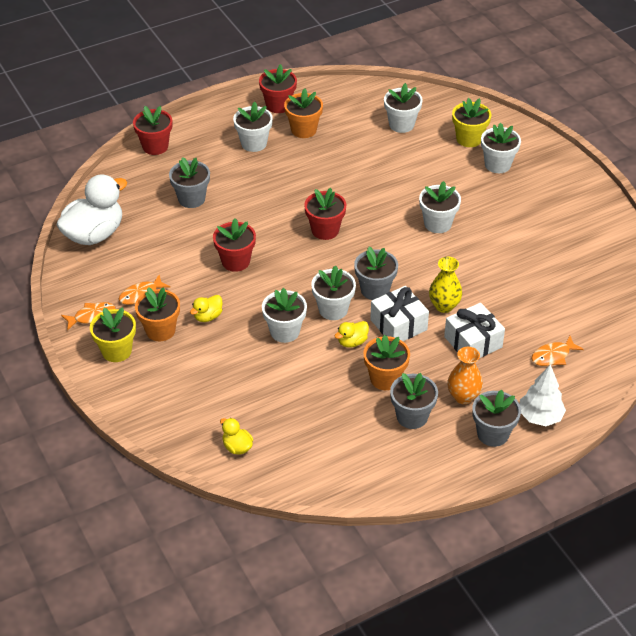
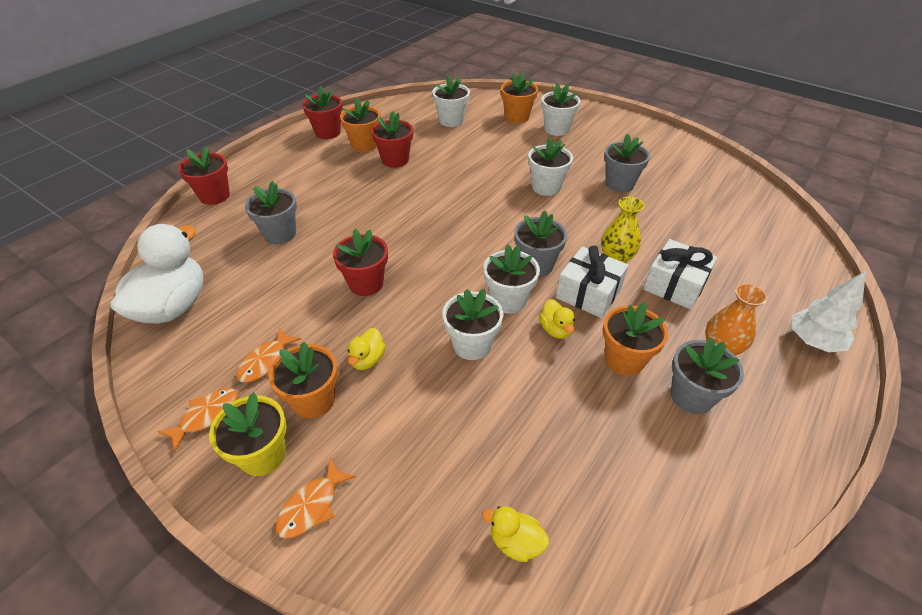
camera: 25 degrees left, 0 degrees up
white flower pot [233,102,273,152] -> none
red flower pot [304,188,347,240] -> red flower pot moved to [371,111,413,168]
yellow duck [335,321,369,348] -> yellow duck turned 45 degrees counterclockwise [539,299,575,339]
yellow flower pot [452,98,491,147] -> orange flower pot [501,72,538,123]
grey flower pot [472,390,521,447] -> grey flower pot moved to [604,134,650,192]
orange fish [532,336,584,366] -> orange fish moved to [276,458,356,539]

